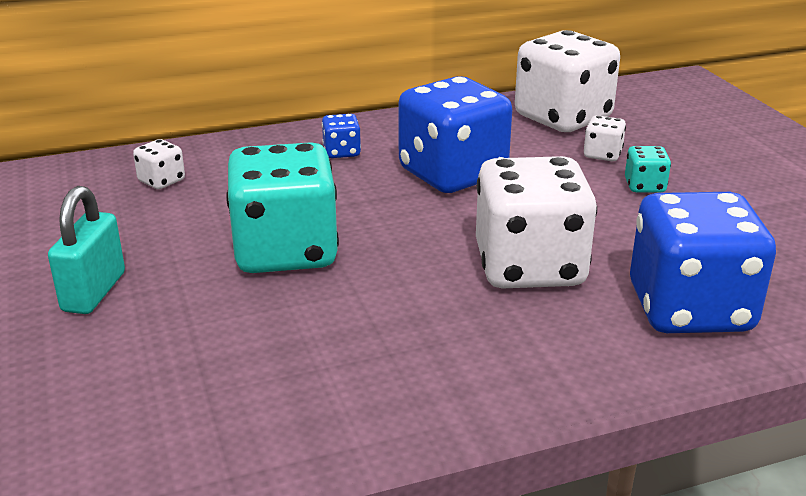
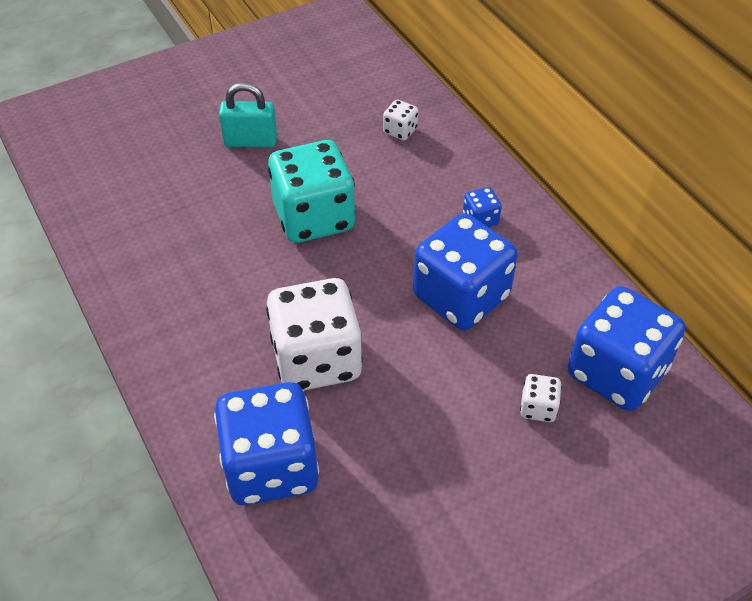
camera: 80 degrees right, 20 degrees up
white dice [515,30,620,132] -> blue dice [568,286,685,411]
turquoise dice [625,146,671,193] -> none

